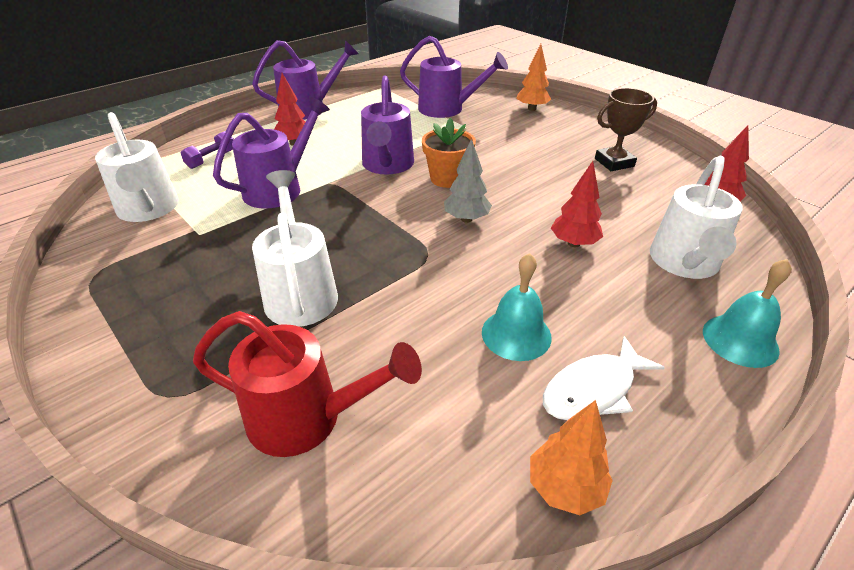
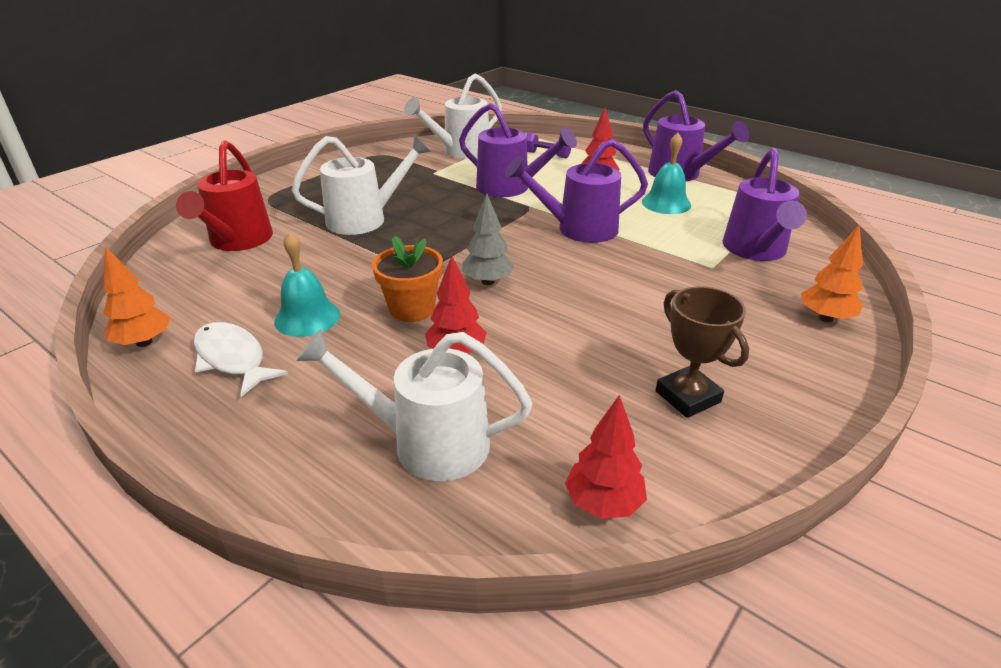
camera: 80 degrees right, 5 degrees down
orange flower pot [422,118,476,188] -> orange flower pot moved to [372,236,443,322]
turquoise bell [703,259,792,368] -> turquoise bell moved to [642,133,691,214]

